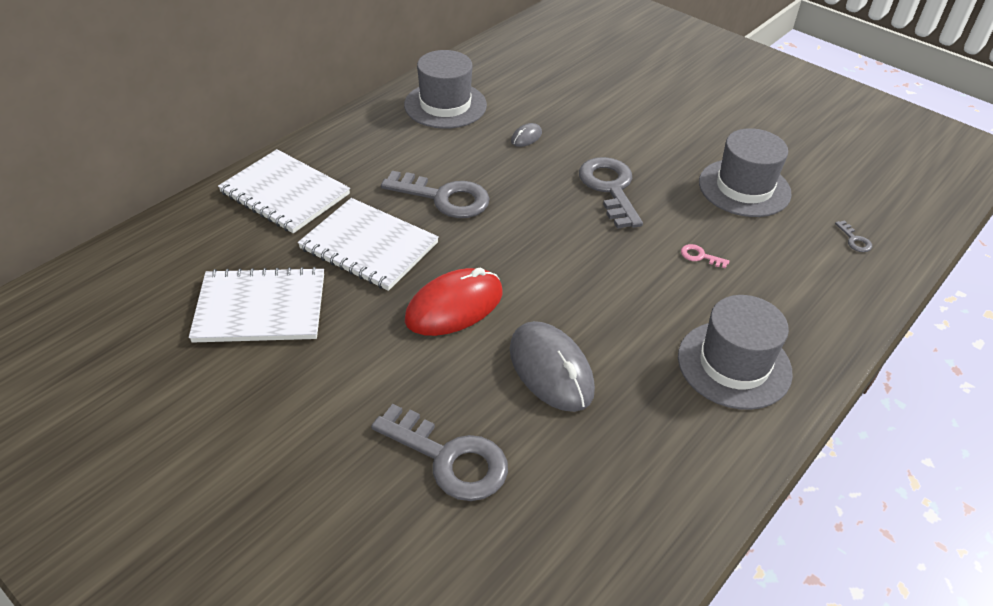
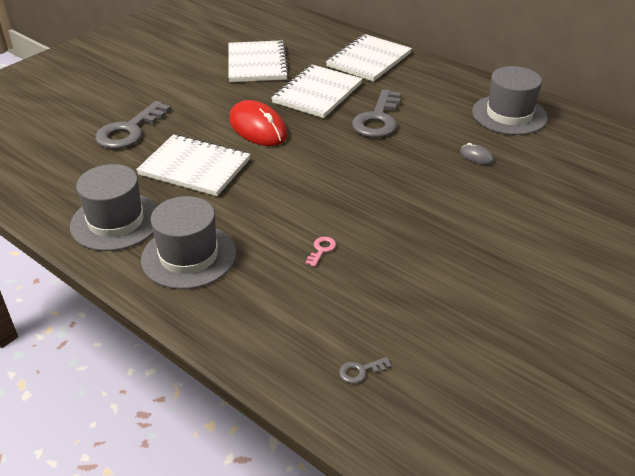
camera: 90 degrees right, 5 degrees down
grey mouse [510,321,595,412] -> white notebook [136,134,250,196]
grey key [579,157,643,229] -> none
grey hat [699,128,792,217] -> grey hat moved to [70,164,158,251]

